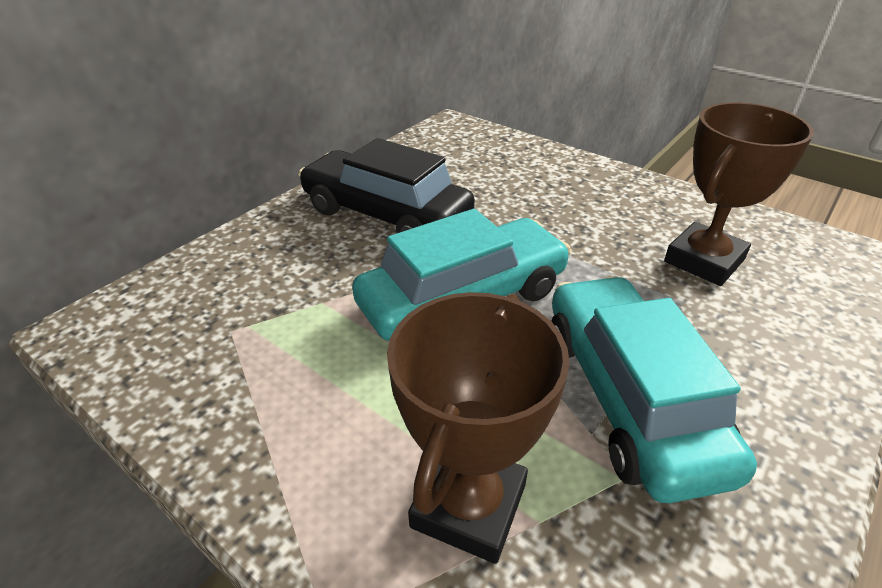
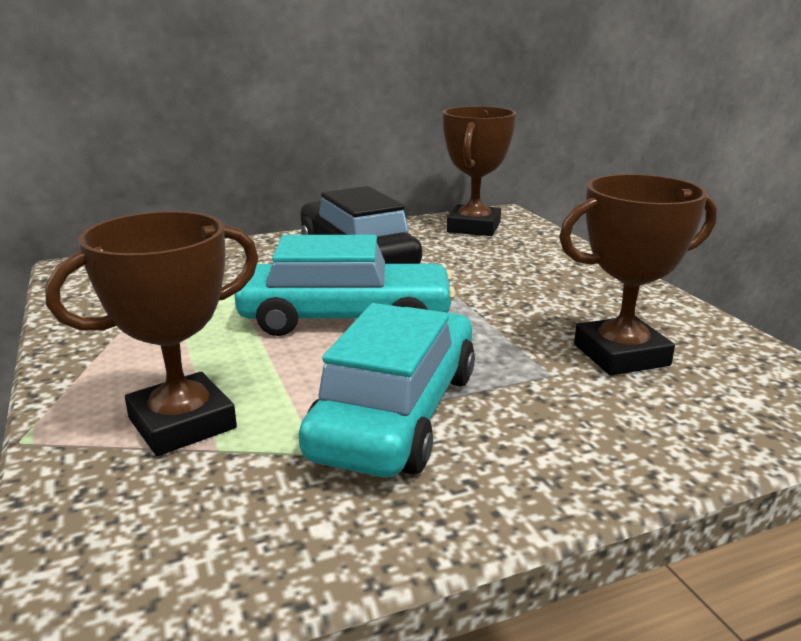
camera: 30 degrees right, 15 degrees down
none -> brown trophy [443,106,516,236]

